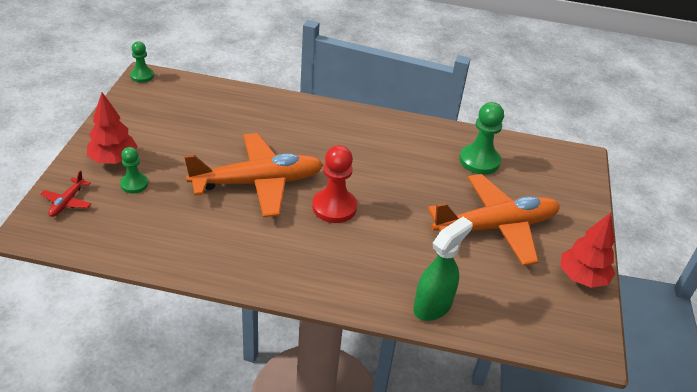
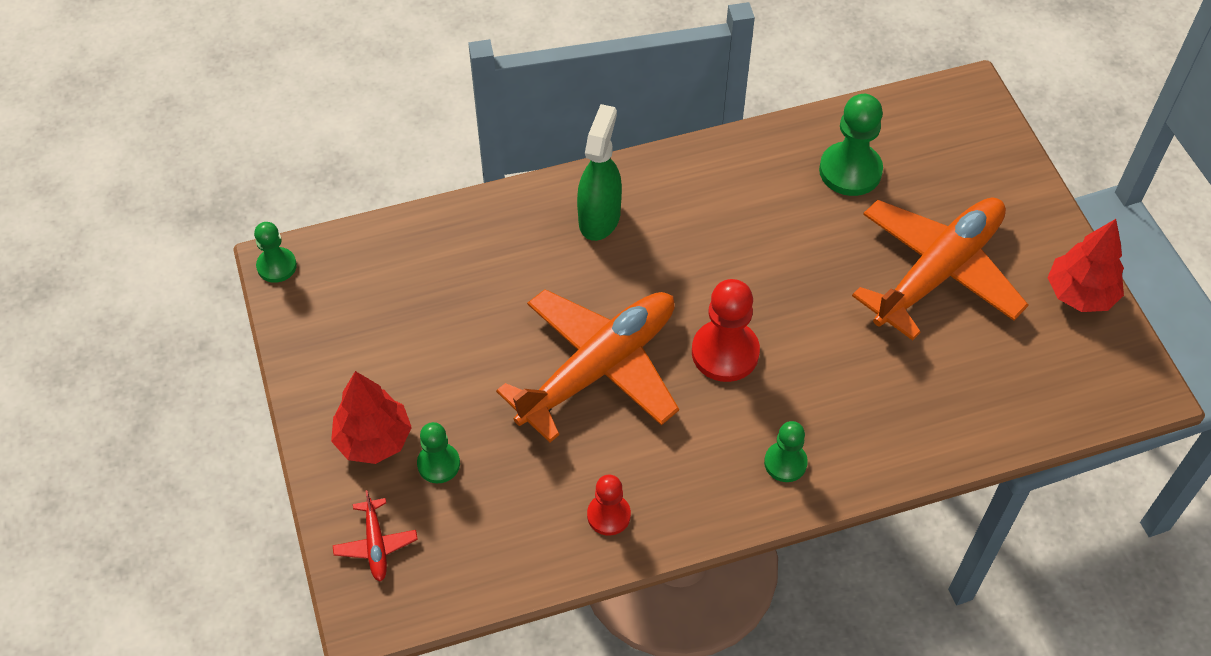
camera: 25 degrees left, 15 degrees up
green spray bottle [413,217,473,321] -> green spray bottle moved to [577,104,622,241]
none -> red pawn [587,475,631,536]
none -> green pawn [764,421,808,482]

